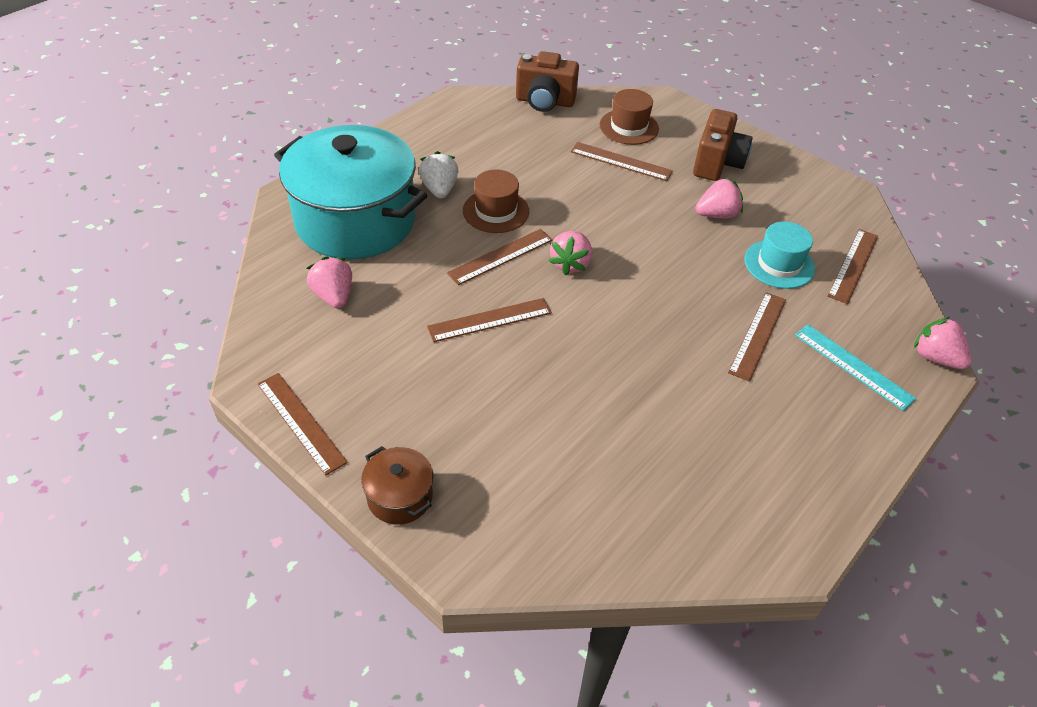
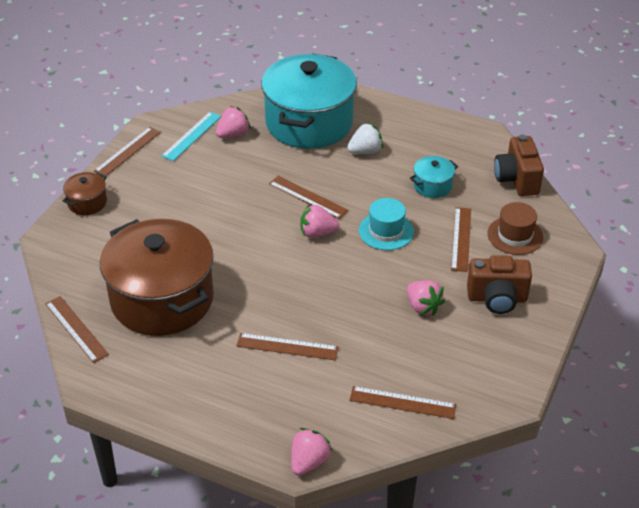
camera: 75 degrees right, 5 degrees down
brown ruler [427,298,552,342] -> brown ruler moved to [45,296,109,363]
brown hat [463,170,529,233] -> none
turquoise hat [744,222,815,289] -> turquoise hat moved to [359,198,414,250]
turquoise ruler [795,324,916,411] -> turquoise ruler moved to [161,112,221,161]
none -> brown pot [100,219,214,336]
none -> turquoise pot [410,156,458,198]

